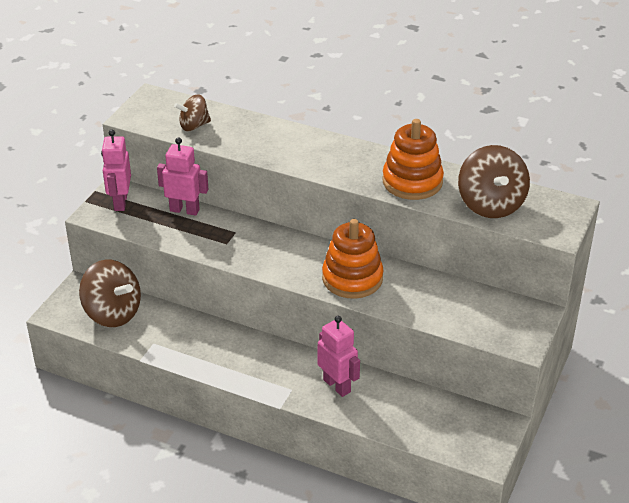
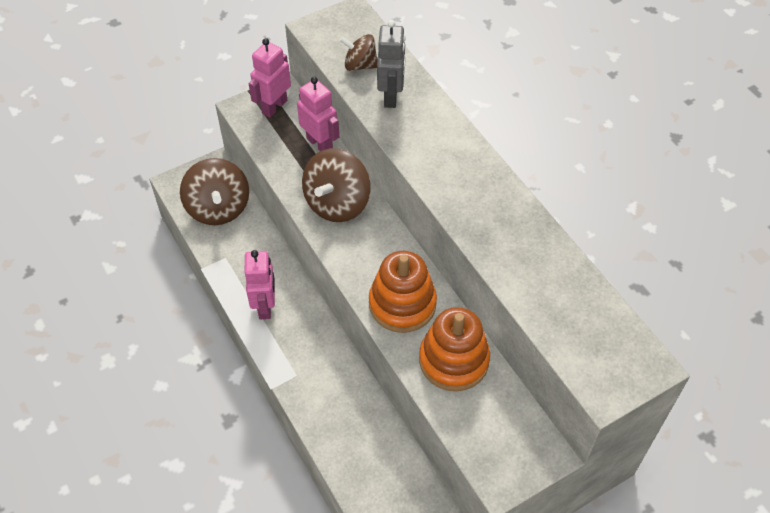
camera: 35 degrees right, 15 degrees up
pink robot [318,316,360,397] -> pink robot moved to [245,250,275,319]
orange stacking toy [382,119,444,200] -> orange stacking toy moved to [419,307,490,391]
brown spinning top [458,145,530,218] -> brown spinning top moved to [302,148,371,222]
none -> grey robot [377,20,406,108]

